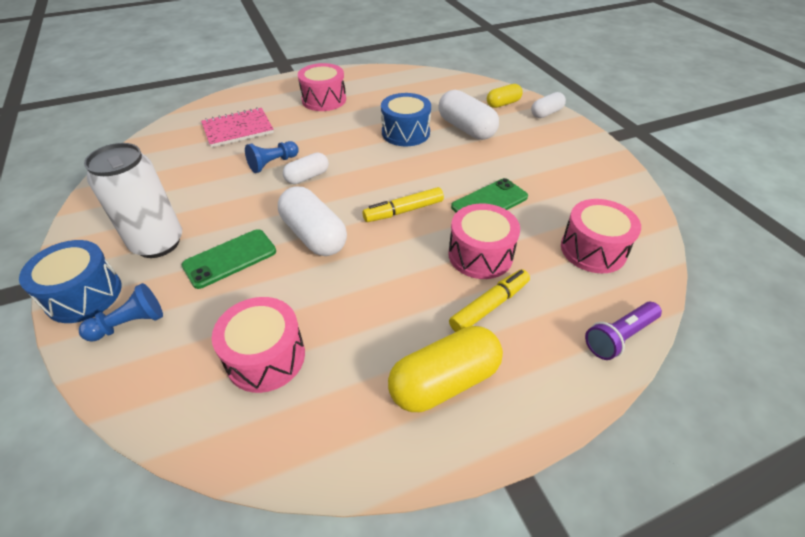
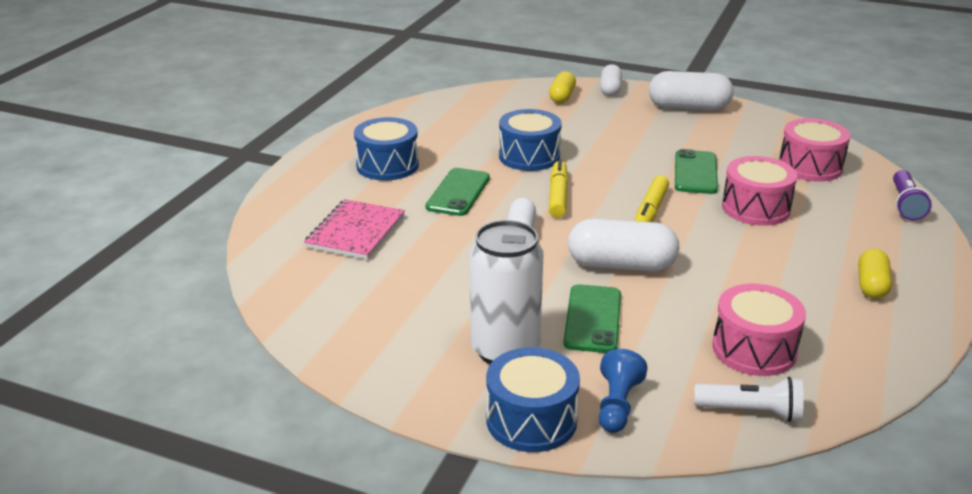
camera: 45 degrees left, 15 degrees down
blue pawn [245,141,299,173] -> none
pink drum [298,63,346,111] -> blue drum [354,117,419,181]
yellow capsule [388,326,503,412] -> yellow capsule [858,249,892,299], size x0.60
white capsule [438,90,499,140] -> white capsule moved to [649,71,733,110]
yellow marker [449,269,530,332] -> yellow marker moved to [549,159,568,218]
none -> green phone [426,168,490,216]
none -> white flashlight [695,377,804,422]

